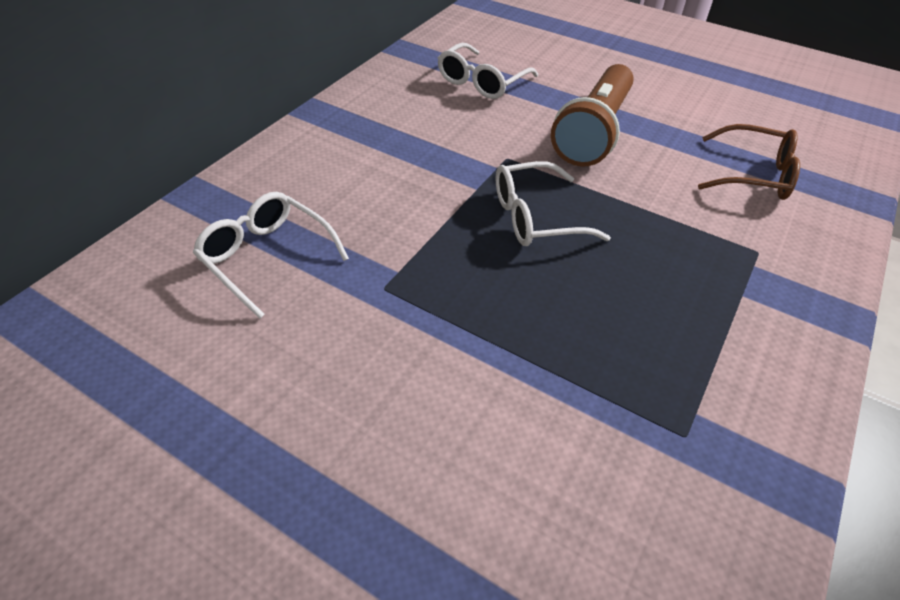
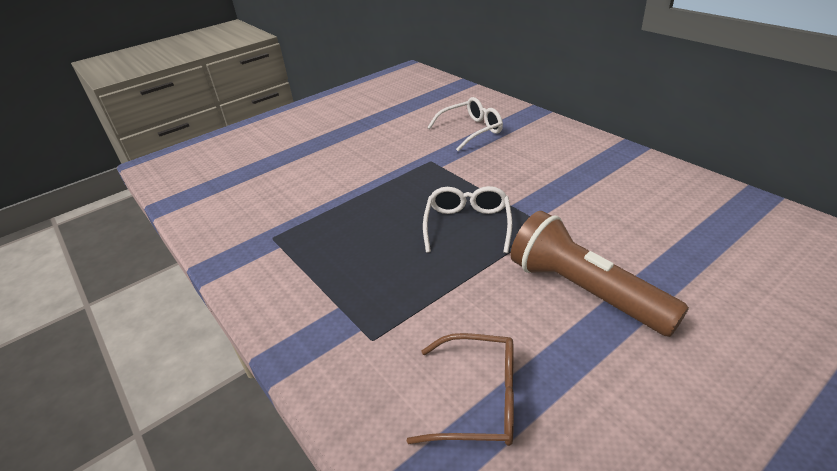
camera: 115 degrees right, 10 degrees down
white glasses [438,43,538,99] -> none
brown glasses [698,124,800,200] -> brown glasses turned 120 degrees counterclockwise [407,333,514,446]

